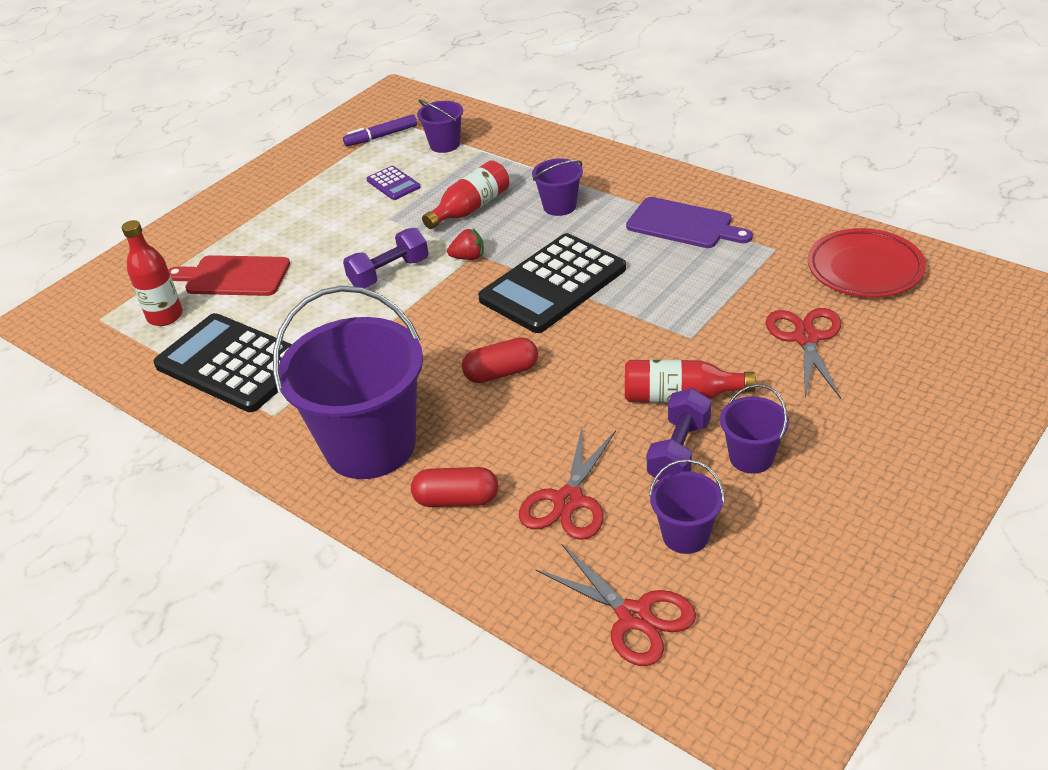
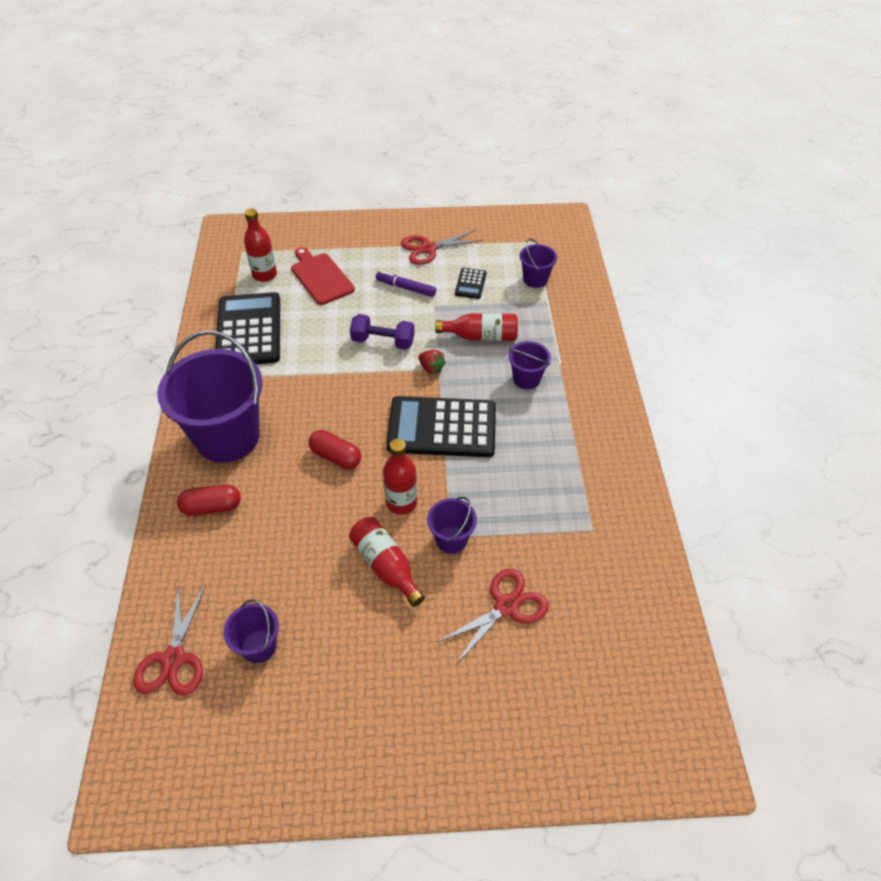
camera: 45 degrees right, 10 degrees up
purple marker [343,114,417,146] -> purple marker moved to [376,271,436,297]
purple calculator [367,166,421,200] -> black calculator [455,268,487,299]
red capsule [411,467,498,507] -> red capsule turned 60 degrees counterclockwise [177,484,241,516]
red scissors [519,427,616,540] -> red scissors moved to [401,230,483,265]
purple cutting board [626,197,753,248] -> none
purple dumbbell [647,388,711,480] -> none
purple bucket [720,384,789,474] -> purple bucket moved to [427,497,477,554]
red plate [808,228,926,297] -> none
none -> red bottle [383,439,417,514]

